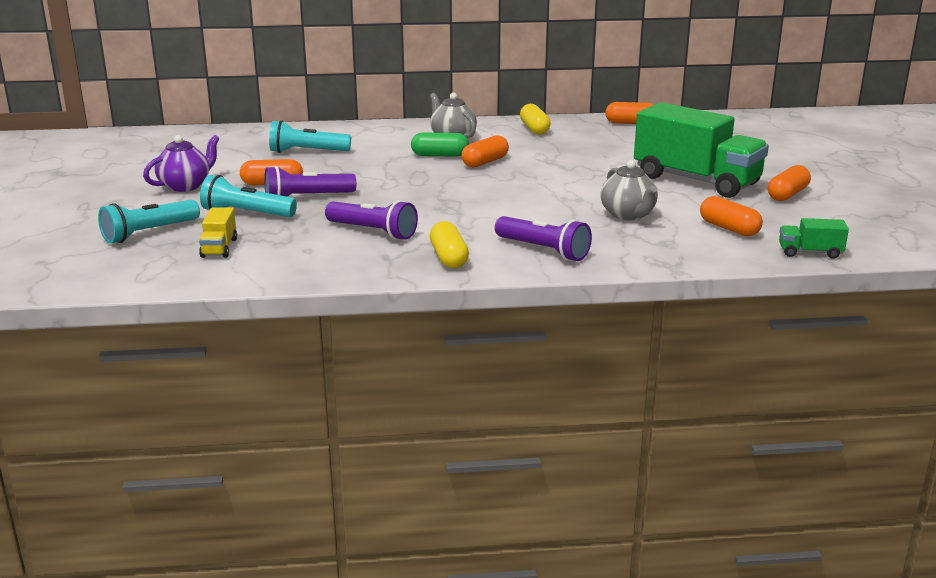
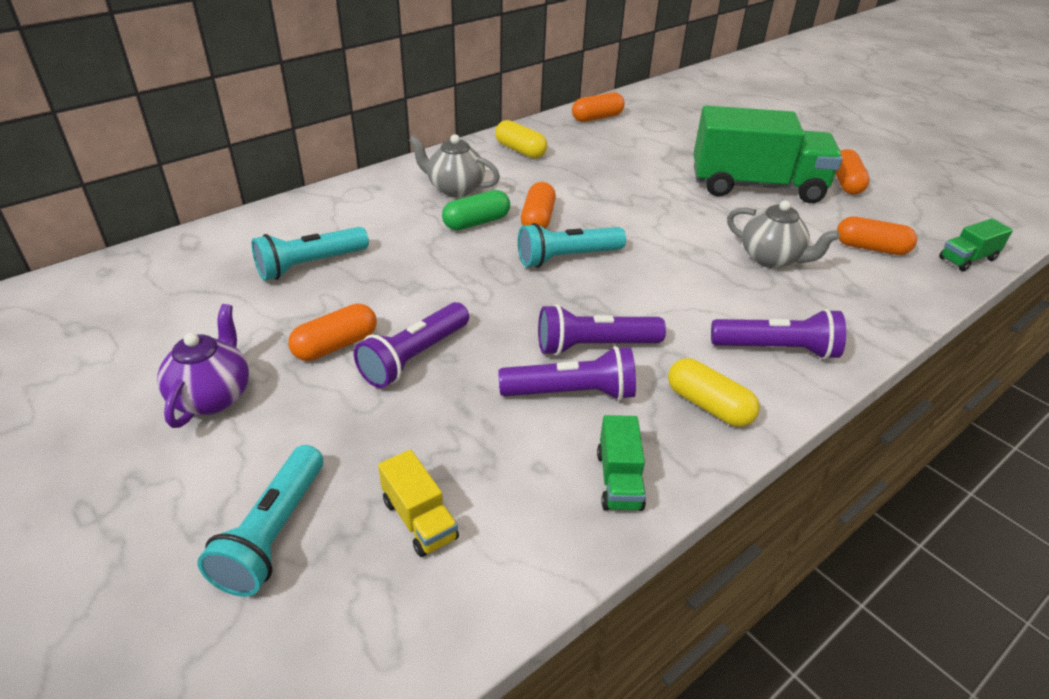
camera: 35 degrees left, 15 degrees up
turquoise flashlight [200,175,297,217] -> turquoise flashlight moved to [518,223,626,268]
none -> purple flashlight [538,304,666,356]
none -> green truck [597,415,646,511]

